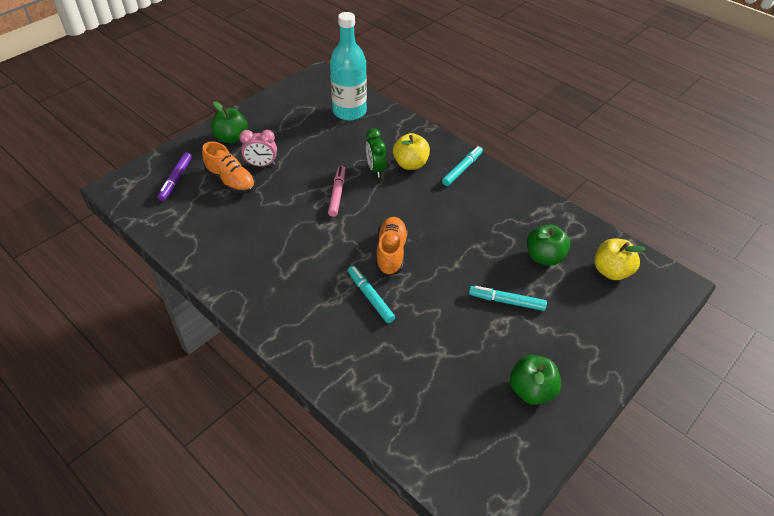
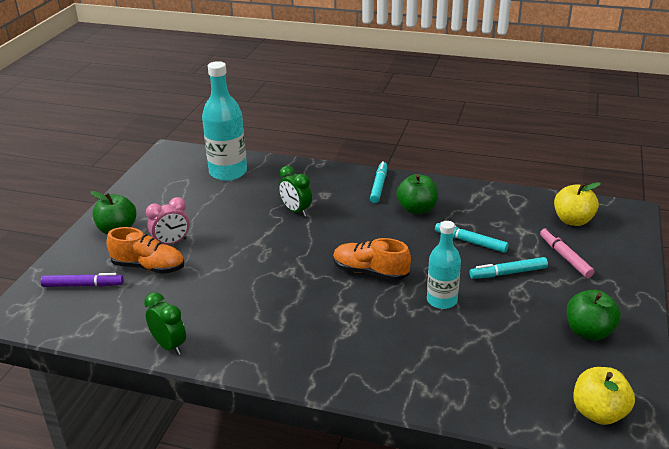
camera: 25 degrees left, 15 degrees down
purple marker [158,152,192,201] -> purple marker turned 75 degrees counterclockwise [41,273,123,287]
pink marker [328,166,345,217] -> pink marker moved to [540,228,594,278]
turquoise marker [348,265,395,323] -> turquoise marker moved to [435,223,508,253]
orange shoe [376,217,408,276] -> orange shoe turned 45 degrees counterclockwise [333,238,411,281]
yellow apple [393,133,430,170] -> yellow apple moved to [573,367,635,425]
green apple [527,224,570,266] -> green apple moved to [396,174,438,214]
none -> green clock [144,292,186,355]
none -> turquoise bottle [427,221,461,309]

